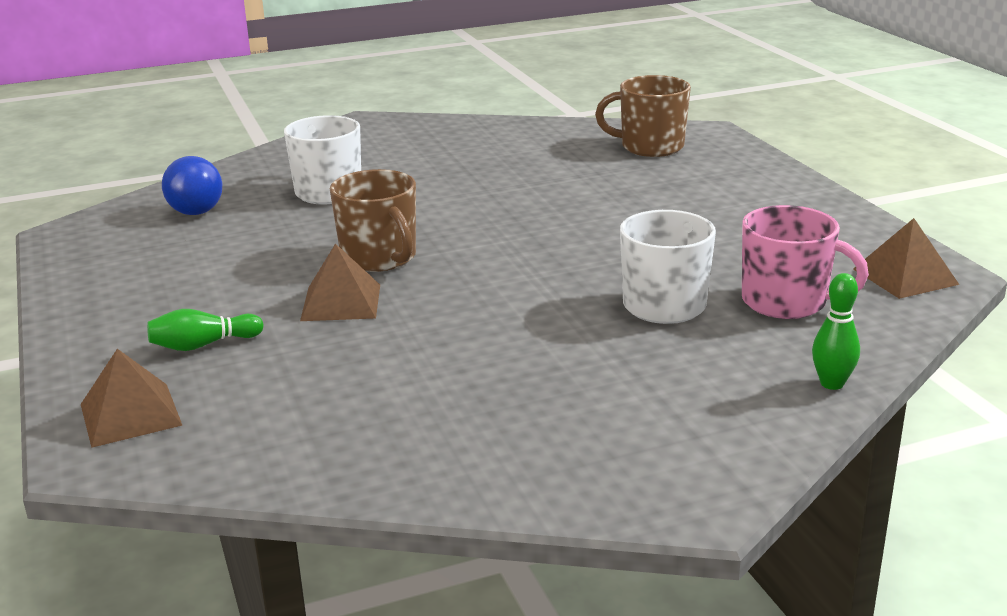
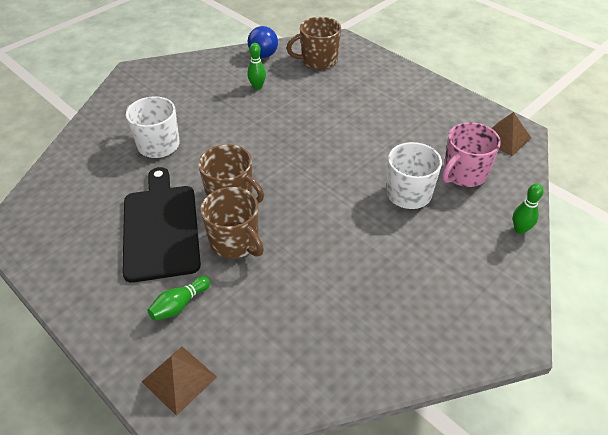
camera: 25 degrees left, 20 degrees up
blue ball [162,156,222,215] -> blue ball moved to [248,26,278,58]
brown pyramid [300,244,380,321] -> brown mug [201,187,264,259]
pink mug [742,205,869,319] -> pink mug turned 135 degrees clockwise [442,122,501,187]
none -> black cutting board [123,167,201,283]
none -> green bowling pin [247,43,266,90]

